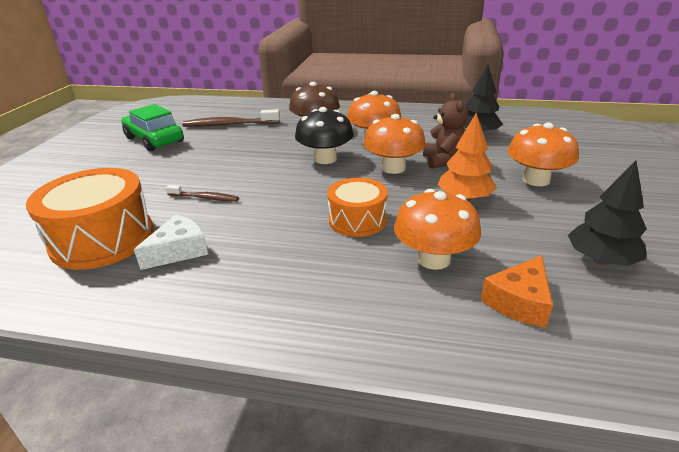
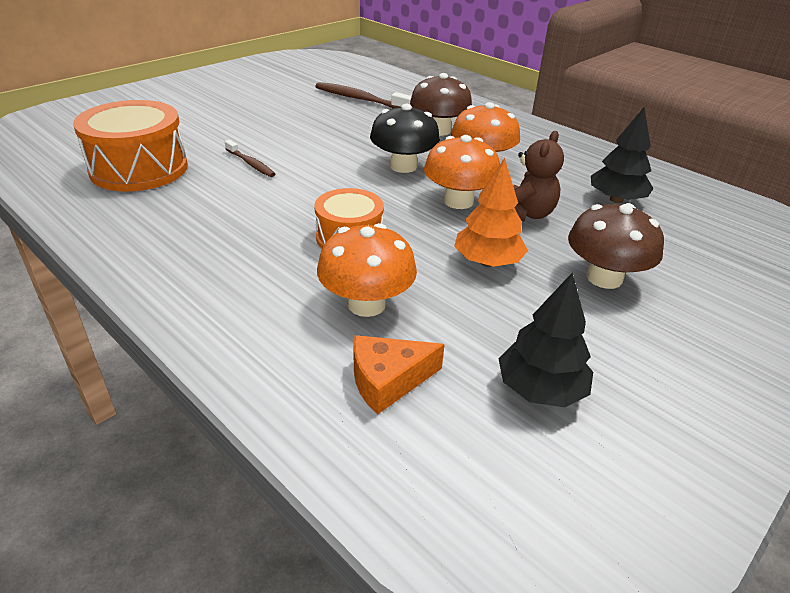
camera: 30 degrees right, 5 degrees up
green car [121,104,184,151] -> none
white cheese [134,214,208,270] -> none
orange mushroom [508,123,579,186] -> brown mushroom [568,203,664,289]

